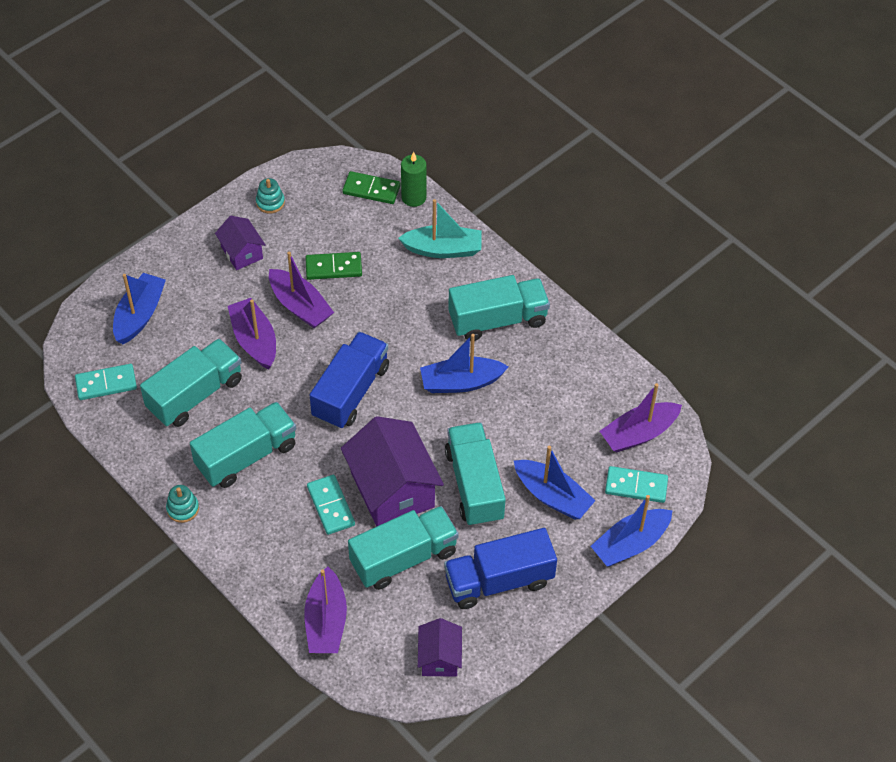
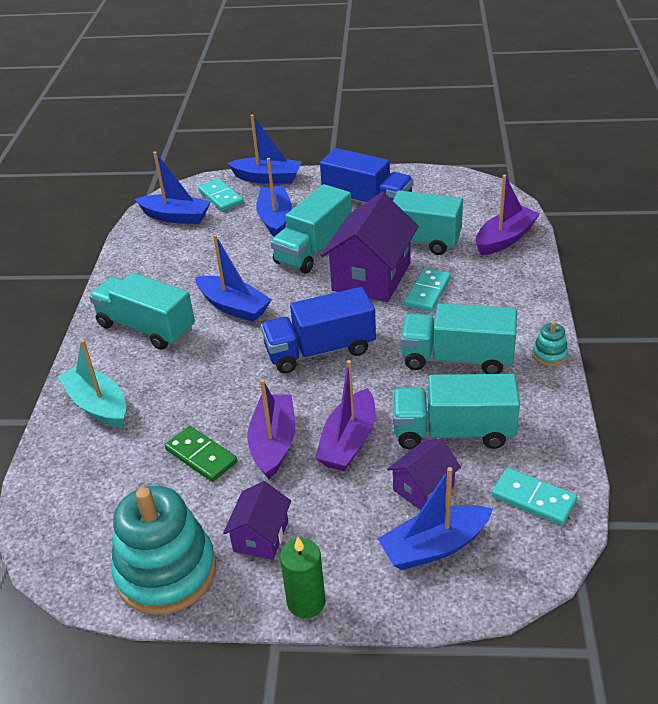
camera: 130 degrees left, 15 degrees down
turquoise stacking toy [256,178,285,214] -> turquoise stacking toy [111,486,216,615], size x2.37
green domino [342,171,401,204] -> none
green candle [401,152,427,207] -> green candle moved to [280,537,326,618]
purple house [418,618,462,677] -> purple house moved to [387,438,461,511]
purple boat [600,383,682,453] -> blue boat [135,151,211,224]

